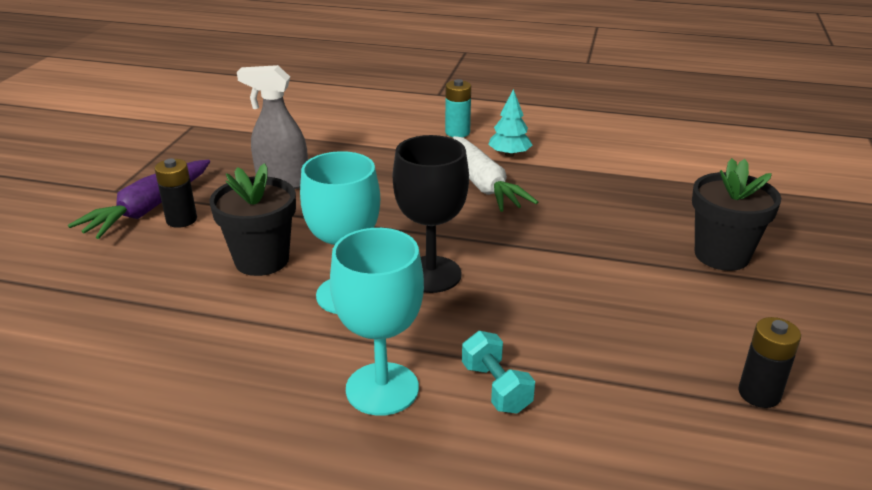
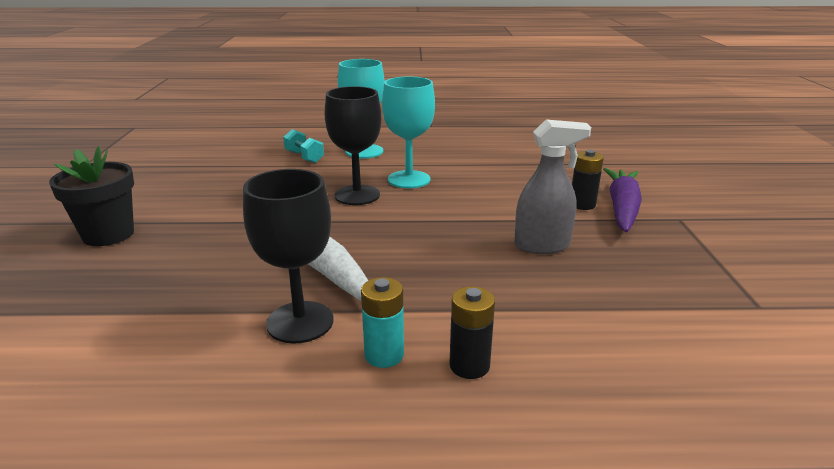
camera: 165 degrees right, 5 degrees down
black flower pot [209,163,296,276] -> none
turquoise tree [488,89,532,157] -> black goblet [243,169,334,344]
black battery [738,317,801,408] -> black battery moved to [449,286,495,379]

